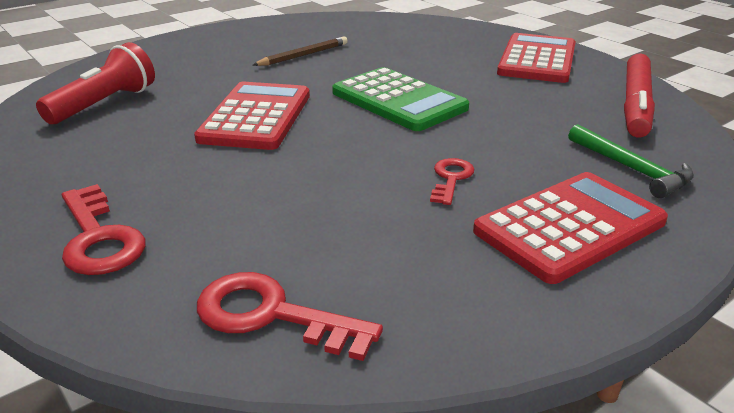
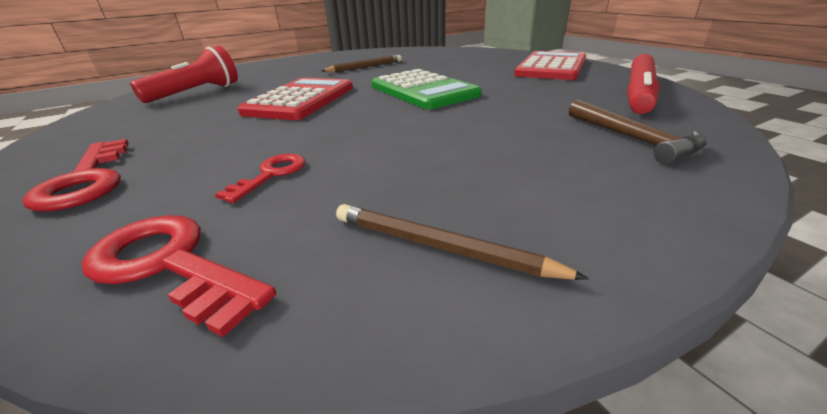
camera: 10 degrees right, 0 degrees up
red key [430,158,474,205] -> red key moved to [215,154,305,203]
red calculator [473,172,668,284] -> none
green hammer [568,124,694,198] -> brown hammer [569,100,707,164]
none -> brown pencil [336,204,589,280]

